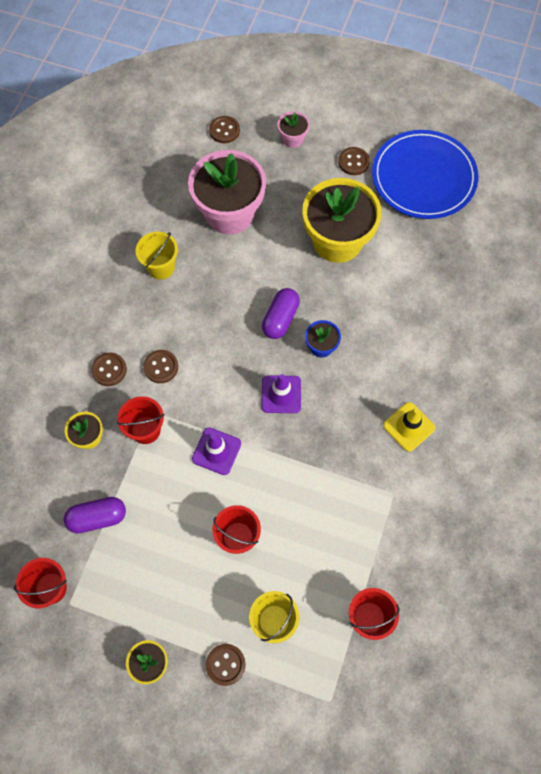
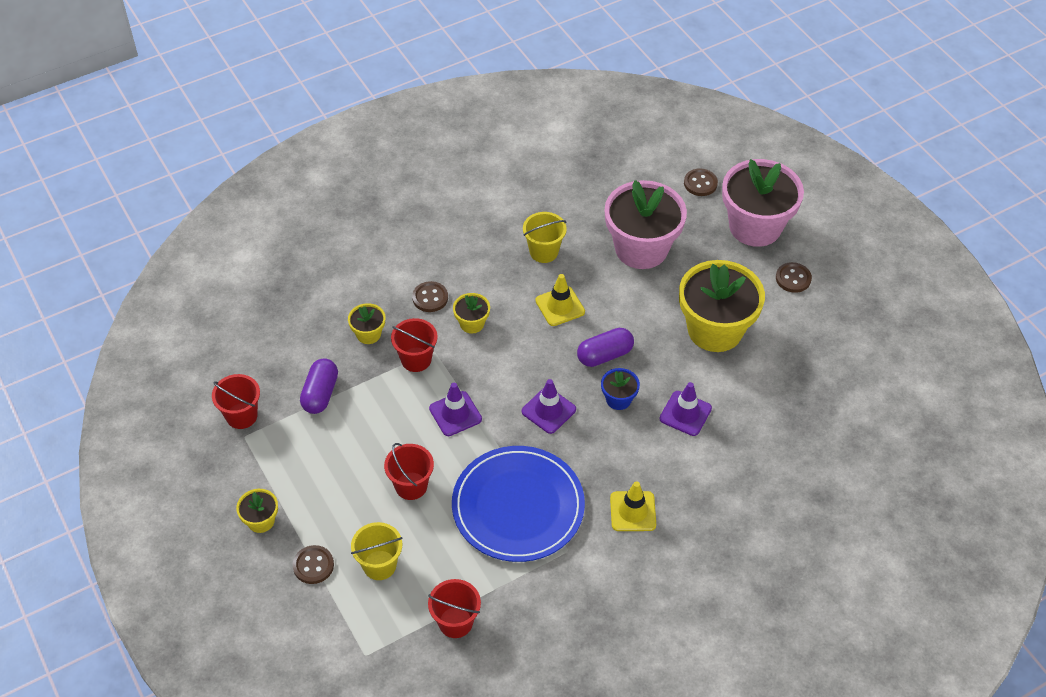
camera: 40 degrees right, 15 degrees down
purple capsule [64,497,126,533] -> purple capsule turned 75 degrees clockwise [300,358,338,414]
brown button [143,350,178,383] -> yellow flower pot [453,293,490,334]
pink flower pot [277,111,310,148] -> pink flower pot [722,159,804,247], size x2.25
blue plate [372,130,478,219] -> blue plate moved to [452,446,585,562]
none -> yellow traffic cone [535,274,585,326]
none -> purple traffic cone [659,382,712,436]

